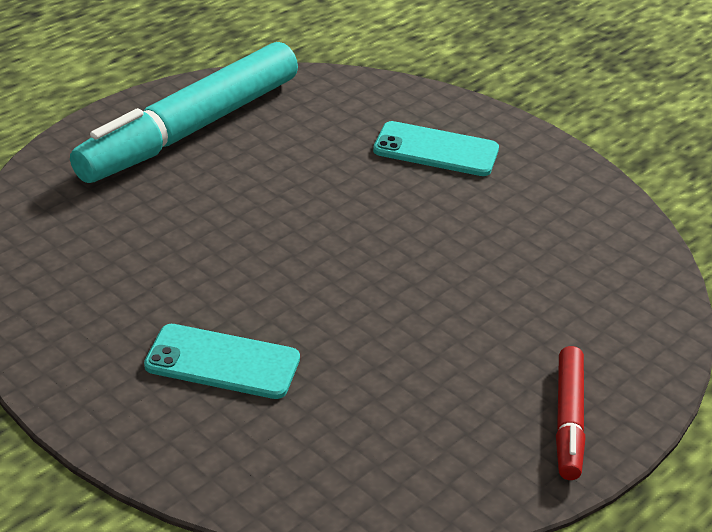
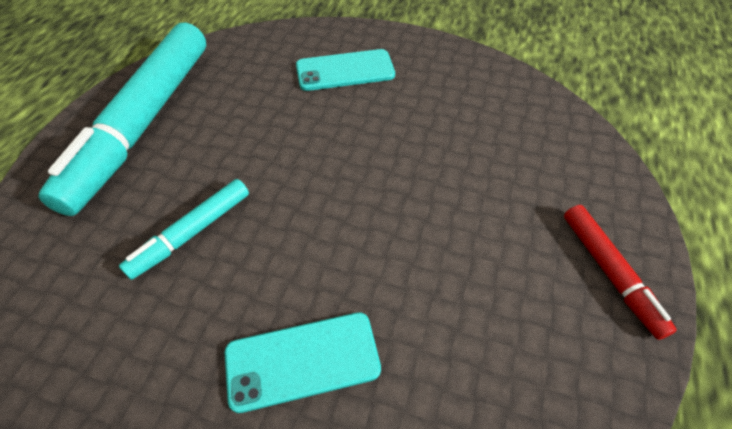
camera: 25 degrees left, 15 degrees up
none -> turquoise marker [119,179,249,280]

